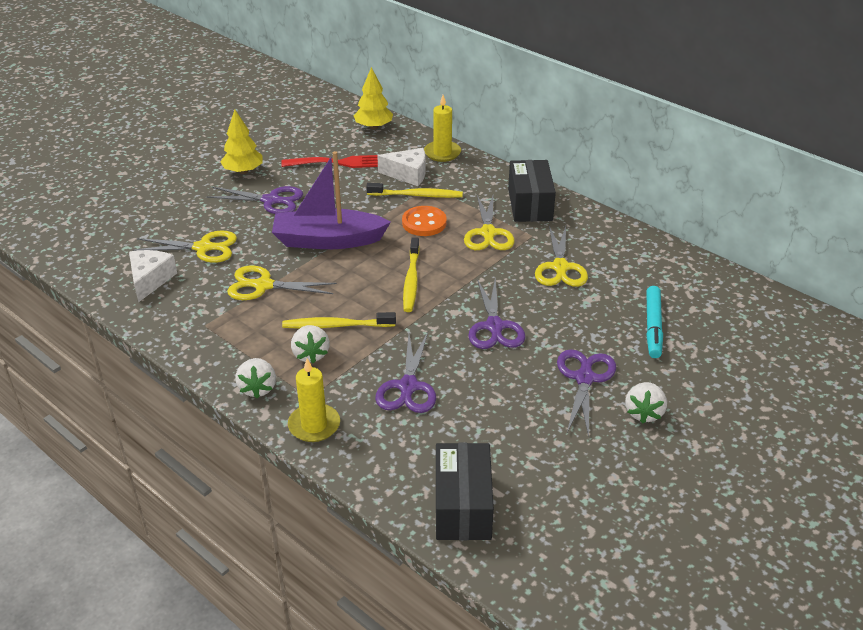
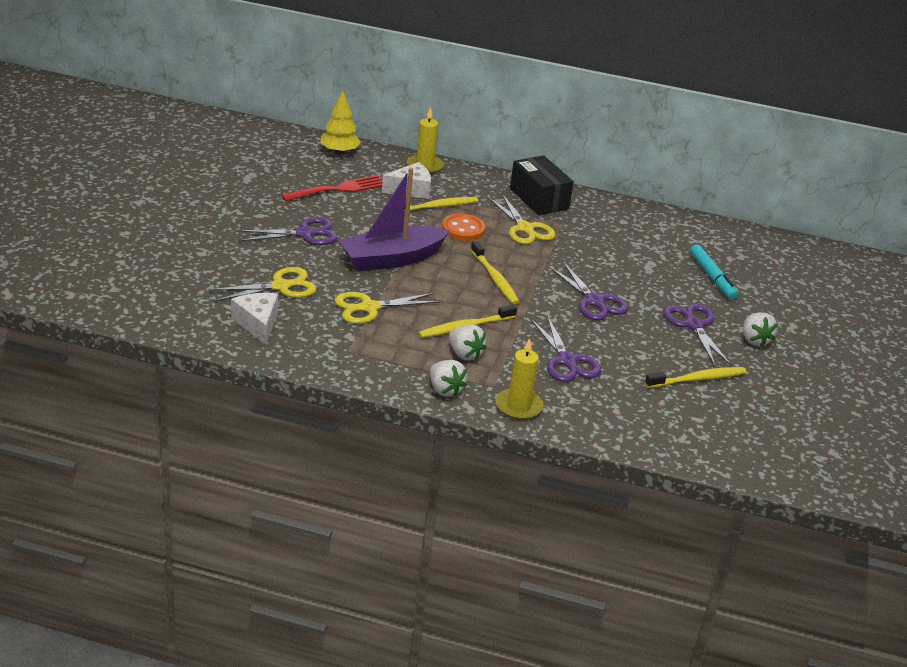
camera: 30 degrees left, 5 degrees down
yellow tree [220,109,263,174] -> none
black box [436,443,494,540] -> none
yellow scissors [535,226,588,287] -> none
none -> yellow toothbrush [645,367,746,388]

